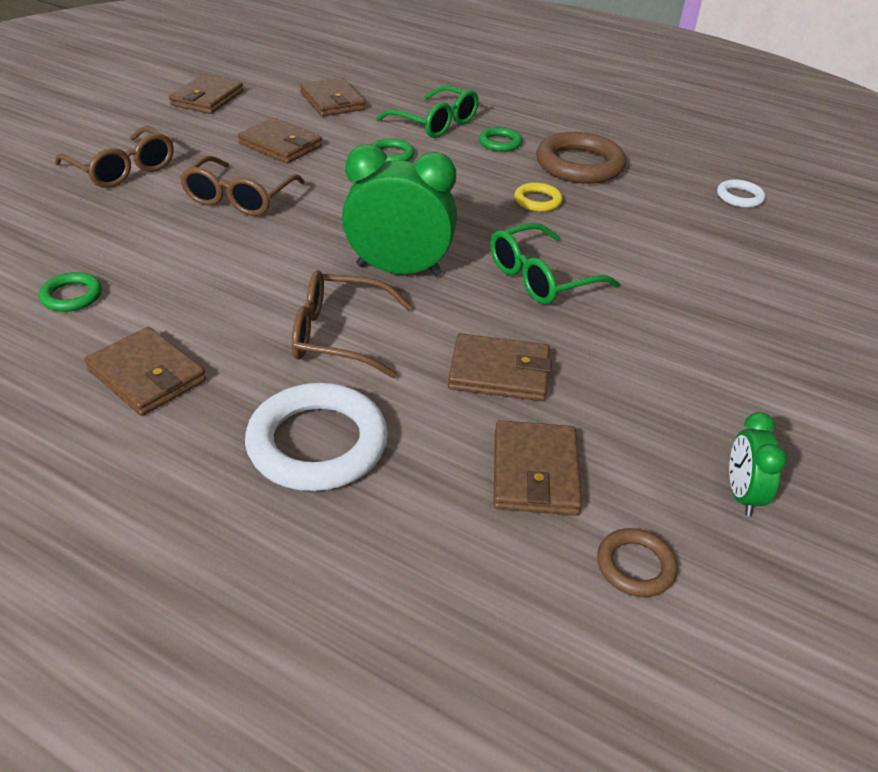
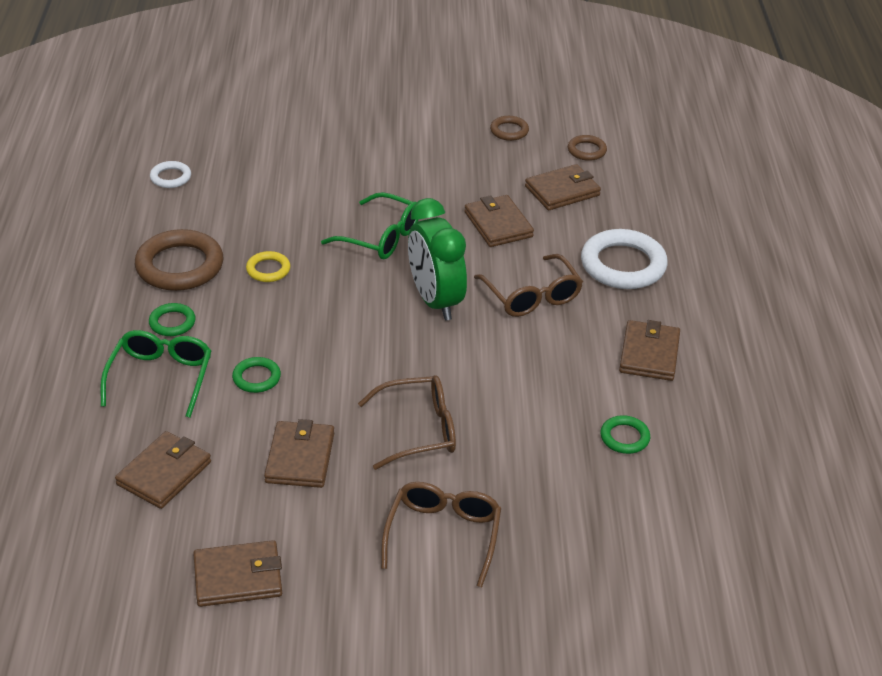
camera: 120 degrees left, 0 degrees up
green clock [729,412,787,516] -> brown ring [490,116,529,141]

